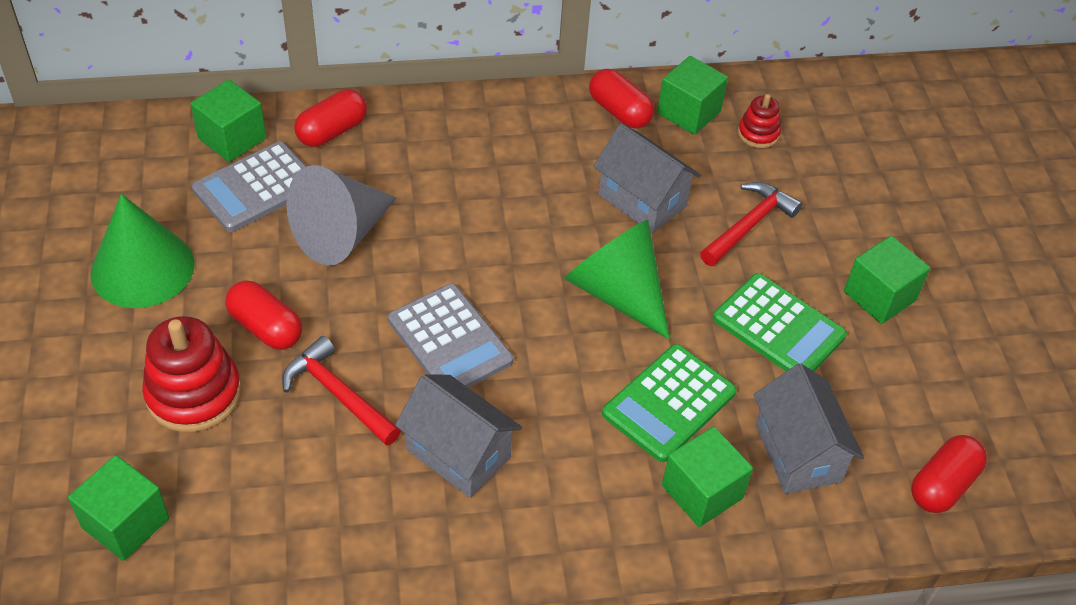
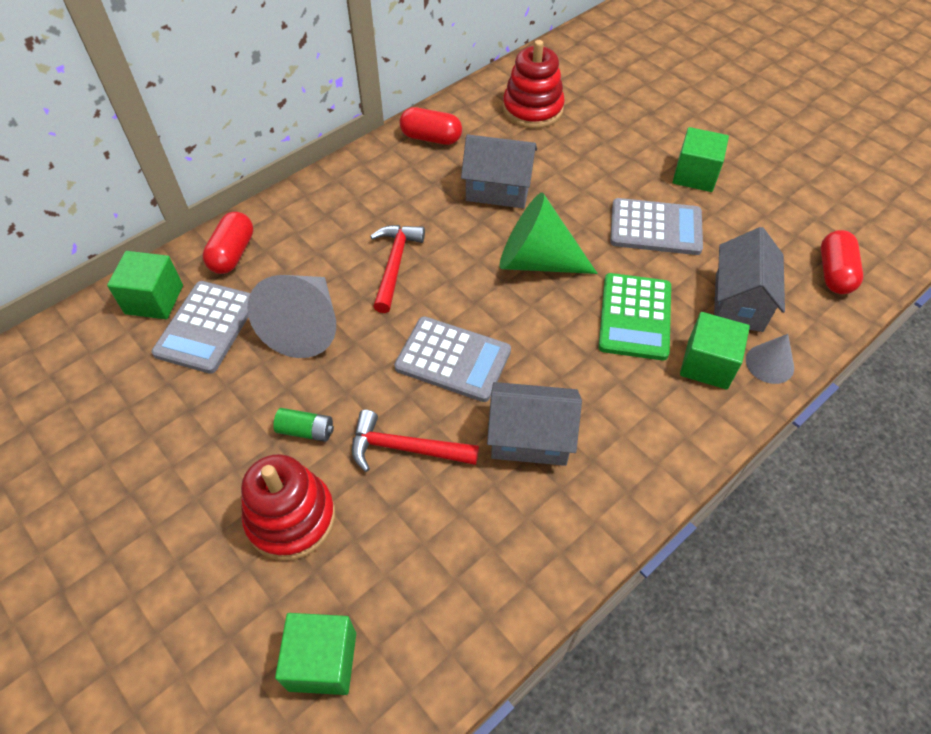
camera: 30 degrees left, 5 degrees up
green cone [90,194,194,308] -> none
red capsule [225,280,302,350] -> green battery [273,408,334,442]
green cube [657,56,728,135] -> none
red hammer [700,182,802,266] -> red hammer moved to [370,225,425,313]
green calculator [713,273,847,371] -> grey calculator [610,198,703,255]
red stacking toy [738,94,781,148] -> red stacking toy [503,40,565,129], size x1.86
grey house [754,363,864,494] -> grey house turned 60 degrees clockwise [714,227,785,332]
none -> grey cone [746,334,794,384]

